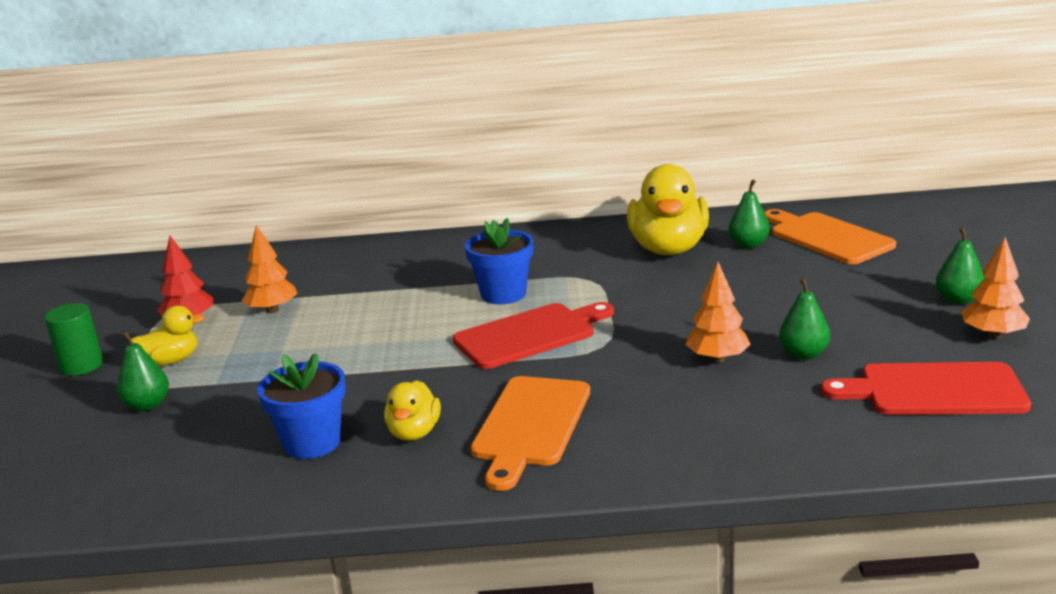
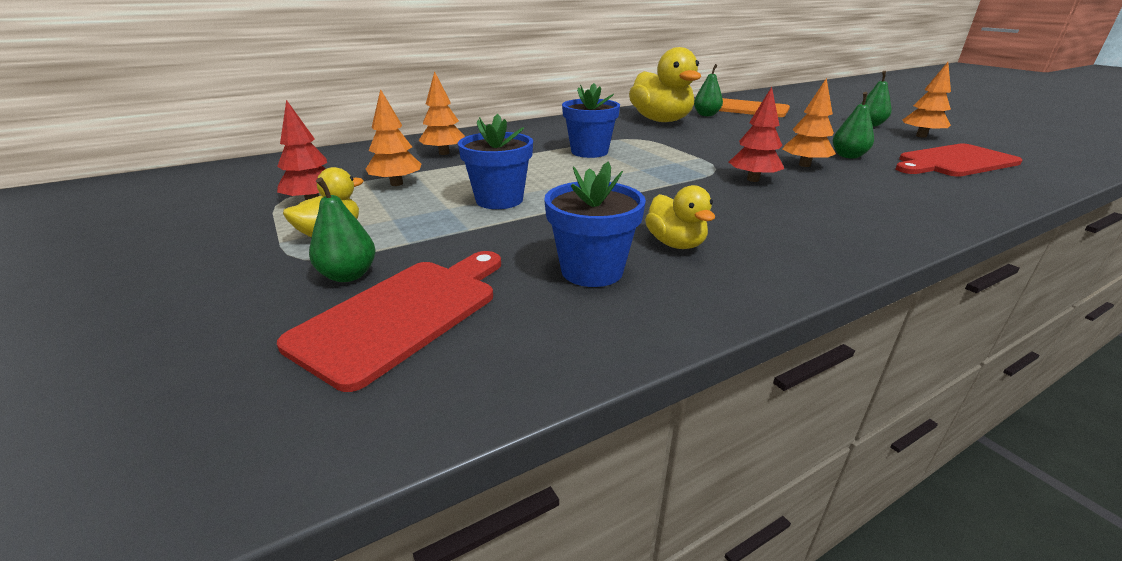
camera: 30 degrees left, 5 degrees up
green cylinder [44,303,103,376] -> none
red cutting board [452,302,614,369] -> red cutting board moved to [277,251,501,392]
orange cutting board [471,376,590,491] -> none
none -> orange tree [418,71,465,155]
none -> blue flower pot [458,114,533,209]
none -> red tree [729,87,784,182]

